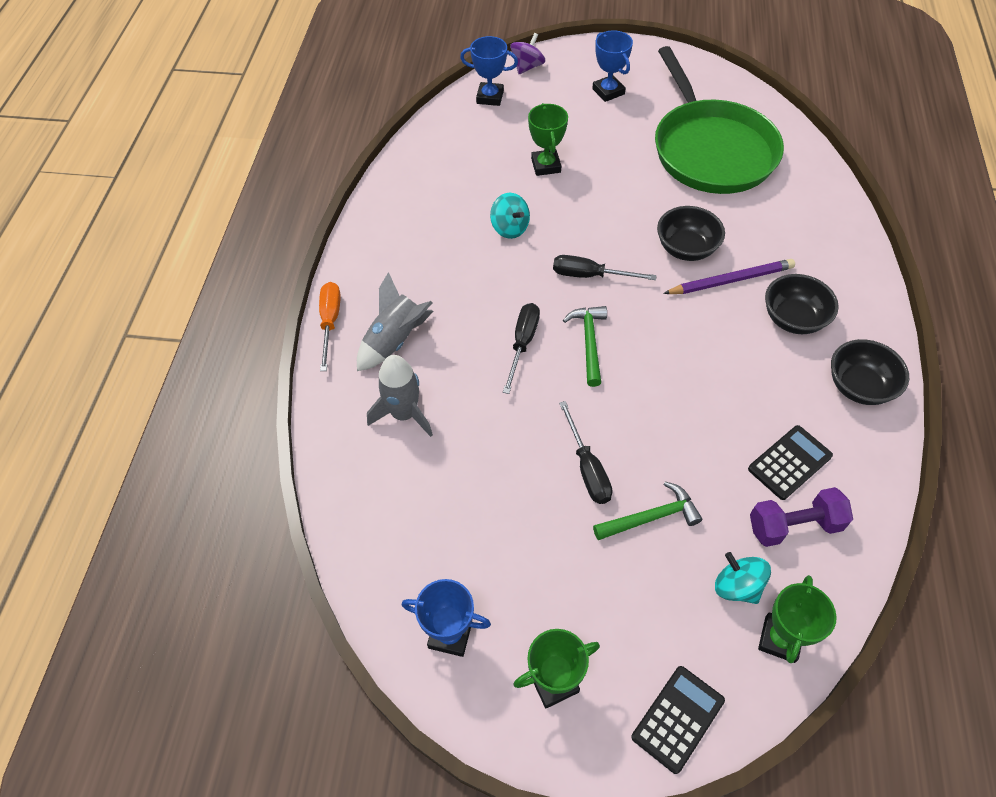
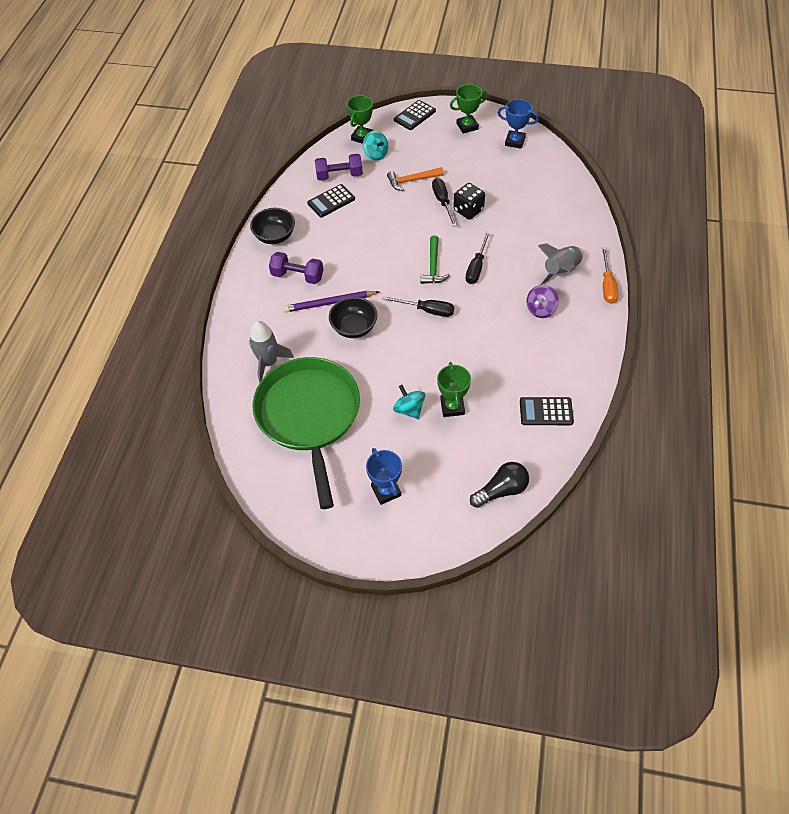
camera: 175 degrees left, 0 degrees up
grey rocket [367,355,433,437] -> grey rocket moved to [249,321,294,383]
blue trophy [460,36,518,106] -> black light bulb [470,462,529,508]
turquoise spinning top [490,193,530,239] -> turquoise spinning top moved to [393,385,425,419]
purple spinning top [510,33,545,74] -> purple spinning top moved to [526,285,559,318]
green hammer [593,482,702,540] -> orange hammer [387,167,444,191]
black bowl [765,274,839,334] -> purple dumbbell [269,252,324,284]
none -> black dice [453,183,485,219]
none -> black calculator [520,397,574,425]

